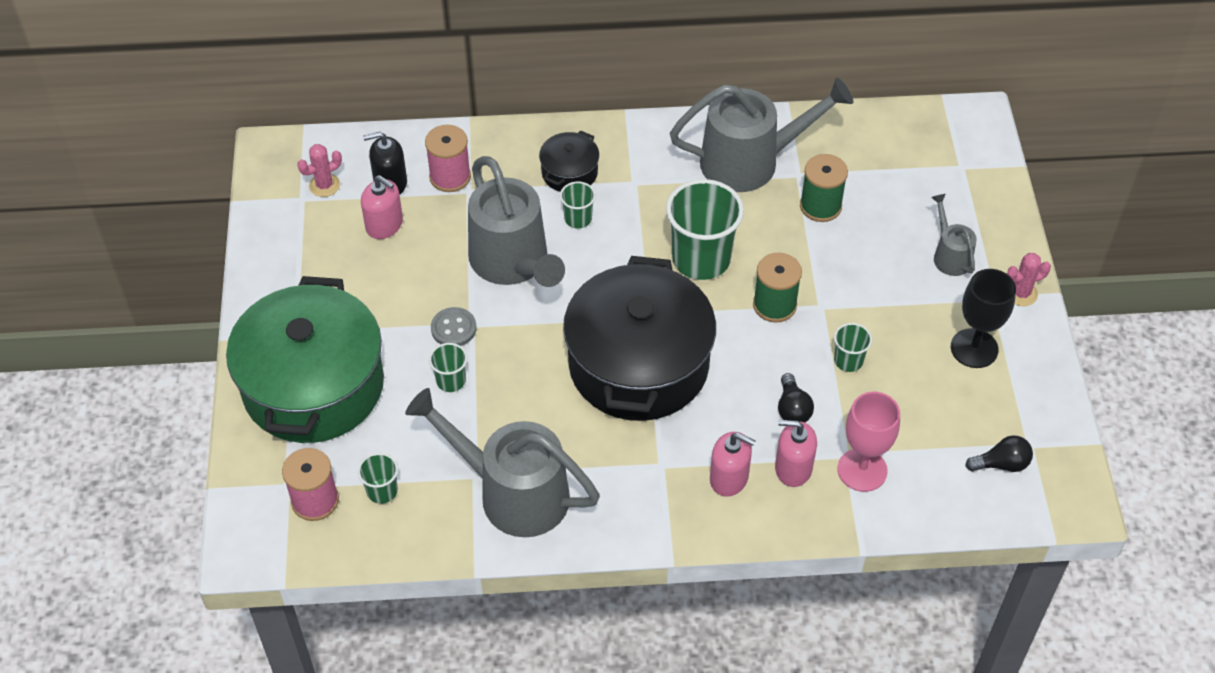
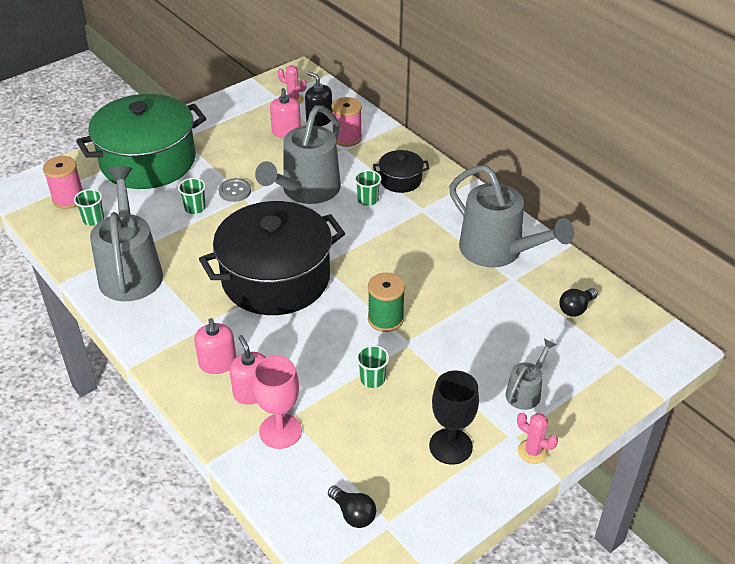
camera: 55 degrees right, 10 degrees down
green cup [666,179,744,280] -> none
black light bulb [778,373,814,422] -> black light bulb moved to [559,288,598,317]
green spool [800,154,848,222] -> none

